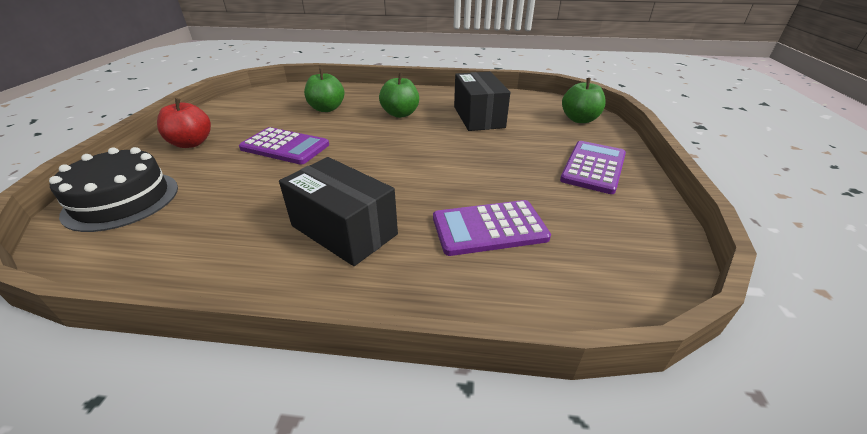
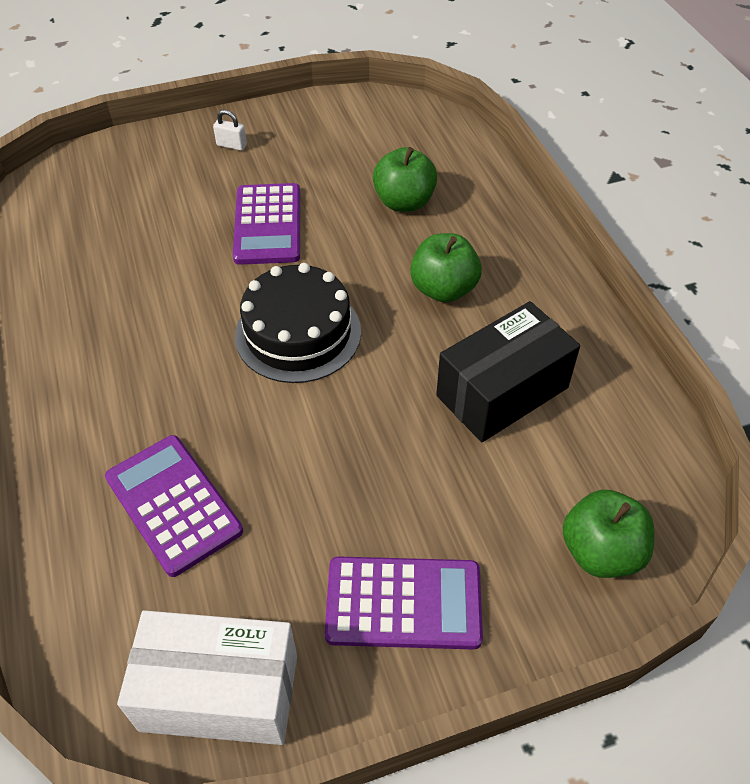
camera: 65 degrees right, 15 degrees up
black cake [49,147,178,232] -> black cake moved to [235,263,361,383]
red apple [157,98,211,148] -> white padlock [213,110,247,151]
black box [279,157,398,266] -> none
none -> white box [117,610,297,745]

